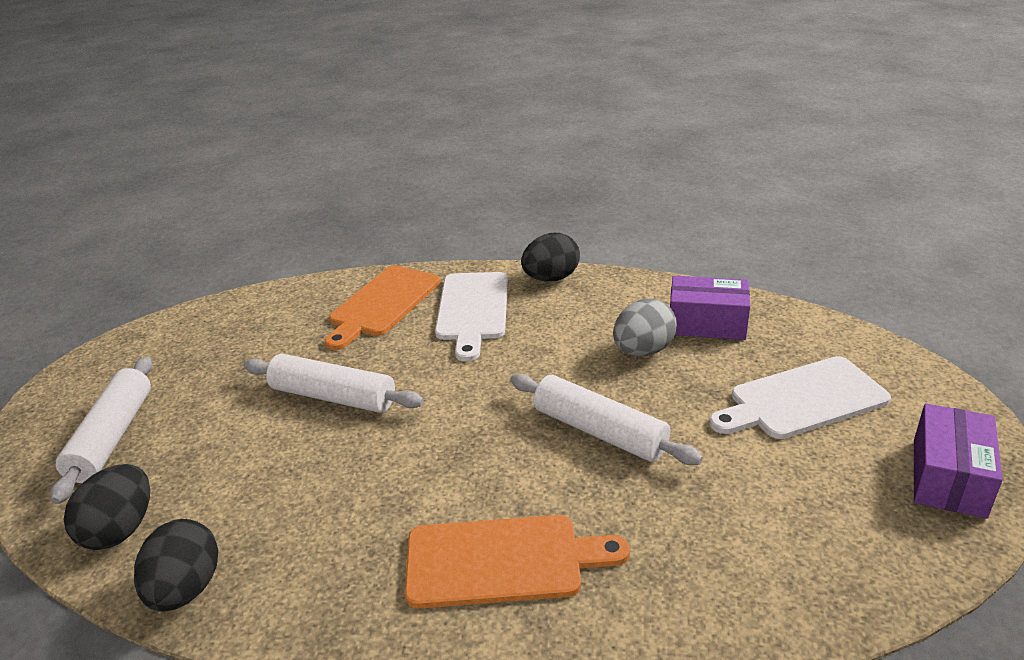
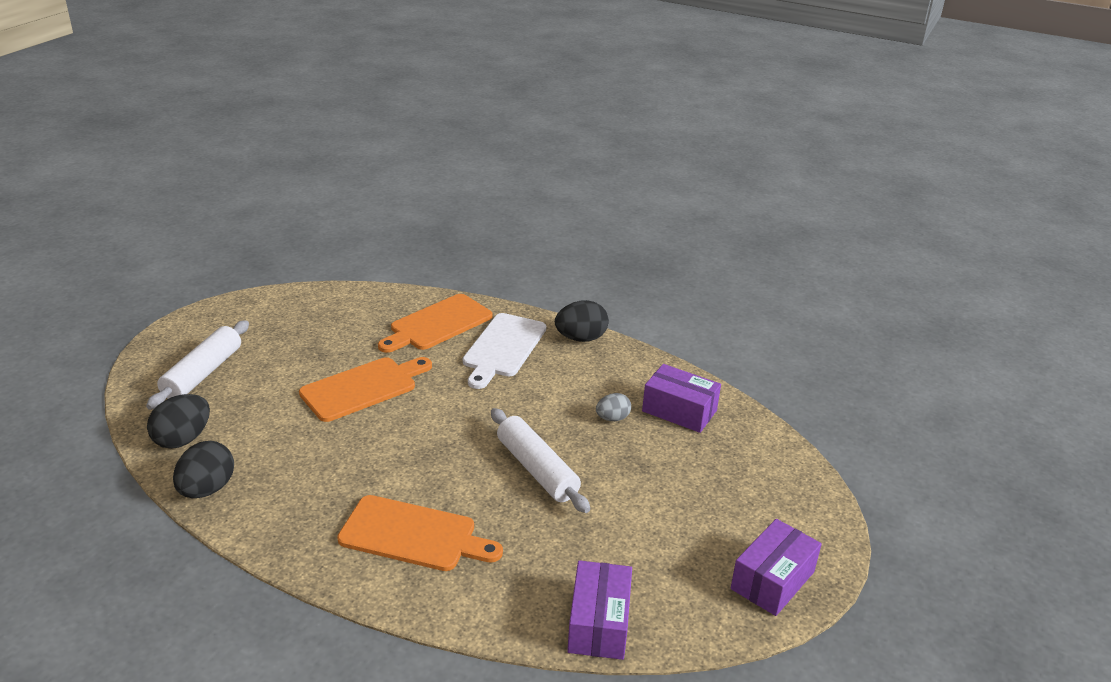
camera: 15 degrees right, 0 degrees up
white rolling pin [243,354,424,413] -> orange cutting board [299,357,432,422]
grey egg [613,298,677,356] -> grey egg [596,393,631,421], size x0.61
white cutting board [709,356,891,439] -> none
none -> purple box [567,560,632,660]

